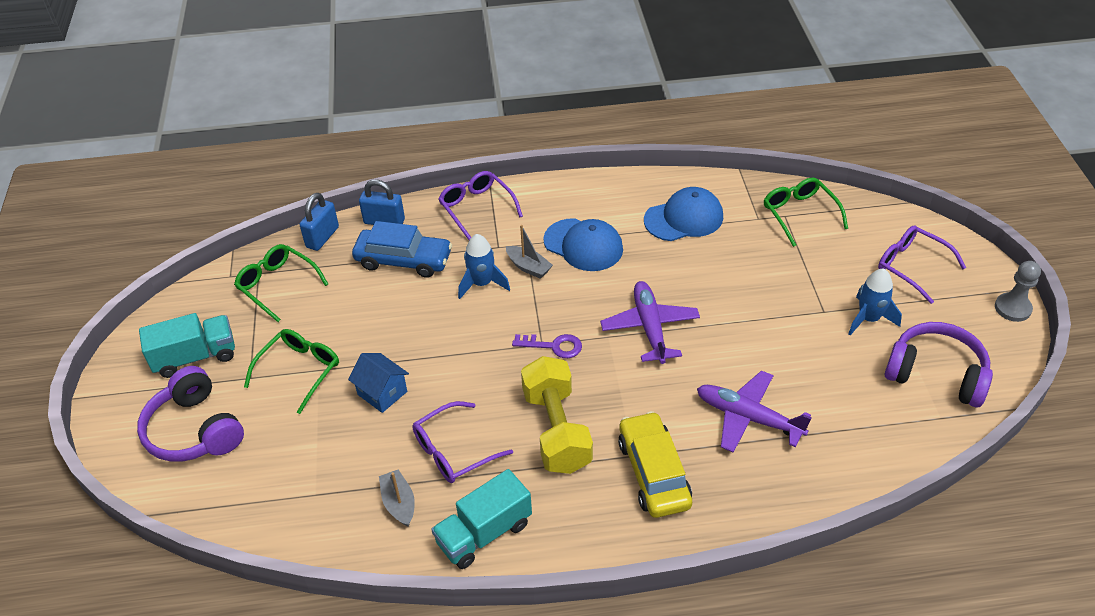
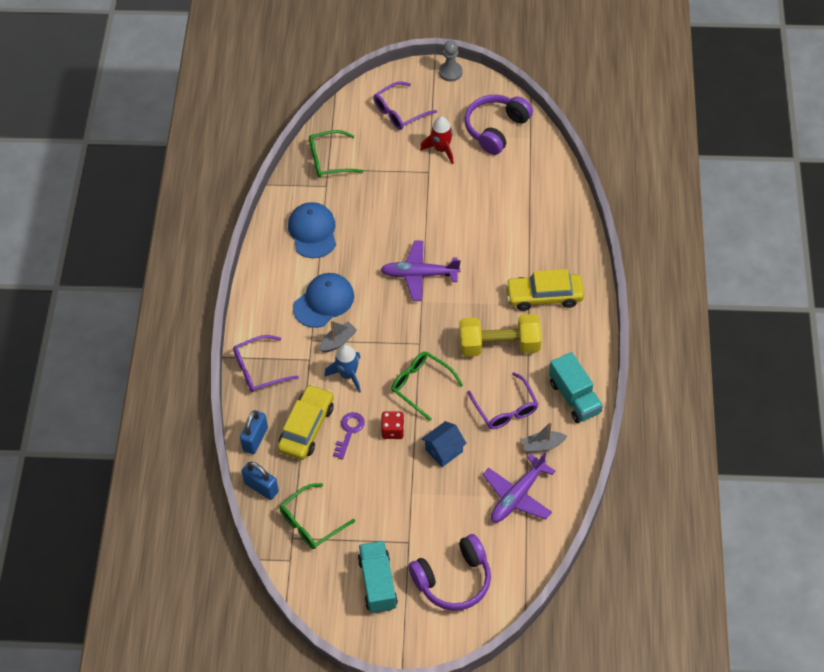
camera: 80 degrees left, 10 degrees up
green glasses [244,329,339,414] -> green glasses moved to [391,352,463,421]
blue car [352,221,452,278] -> yellow car [277,384,334,460]
purple key [512,334,582,358] -> purple key moved to [333,412,365,459]
purple plane [697,371,812,453] -> purple plane moved to [483,452,556,523]
blue rocket [848,269,902,336] -> red rocket [420,116,454,164]
none -> red dice [381,411,404,439]

